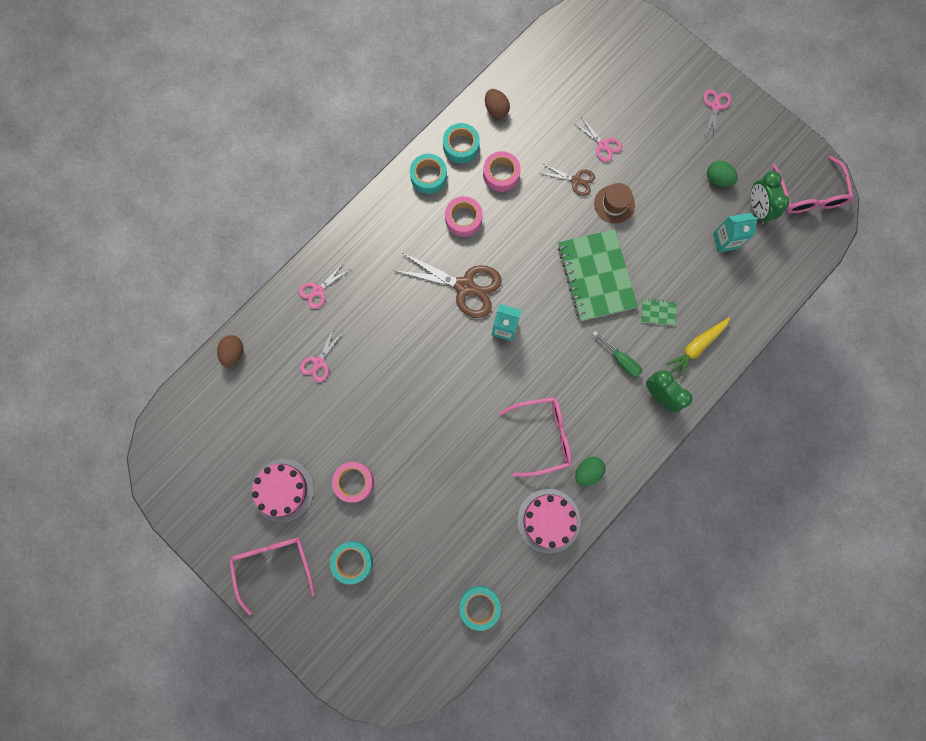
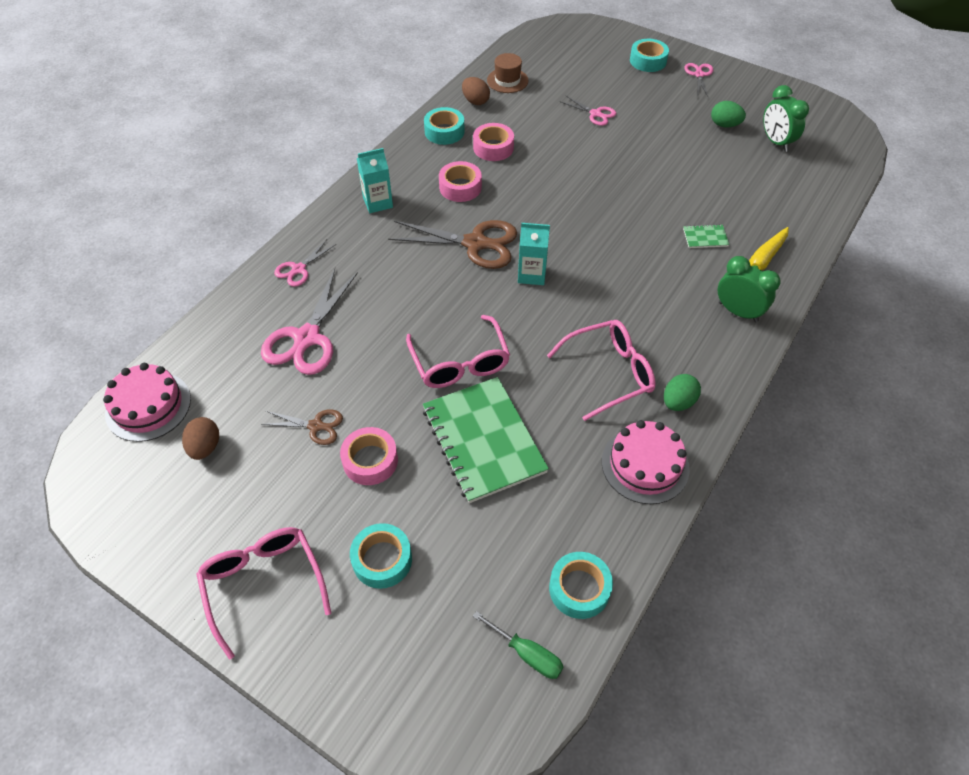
camera: 10 degrees left, 25 degrees down
brown egg [217,335,243,367] -> brown egg moved to [182,417,219,460]
pink cake [251,459,314,522] -> pink cake moved to [103,363,191,442]
pink scissors [300,328,344,382] -> pink scissors [261,268,358,375], size x1.88
turquoise tape [410,154,447,194] -> turquoise tape moved to [630,39,669,72]
brown scissors [540,164,595,196] -> brown scissors moved to [261,409,343,445]
green notebook [558,229,638,321] -> green notebook moved to [423,377,549,503]
green screwdriver [593,331,642,378] -> green screwdriver moved to [473,611,563,679]
brown hat [594,183,635,224] -> brown hat moved to [487,53,529,93]
turquoise carton [713,213,759,253] -> turquoise carton moved to [357,148,393,213]
pink glasses [772,156,854,213] -> pink glasses moved to [406,315,510,388]

